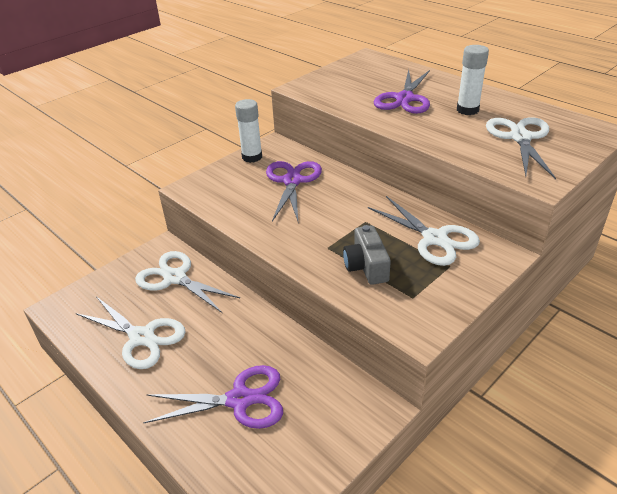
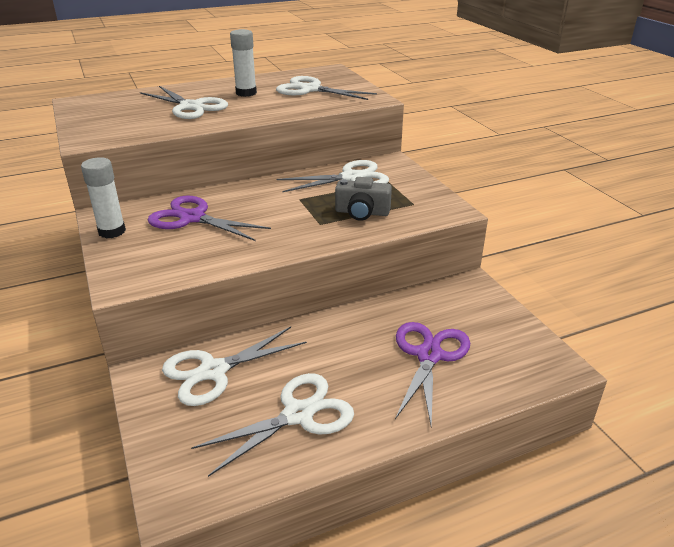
camera: 70 degrees left, 5 degrees down
purple scissors [374,69,430,114] -> white scissors [140,86,228,119]

